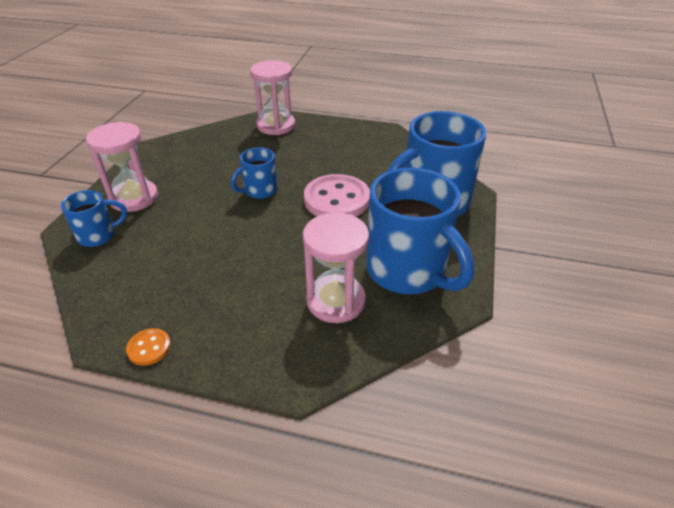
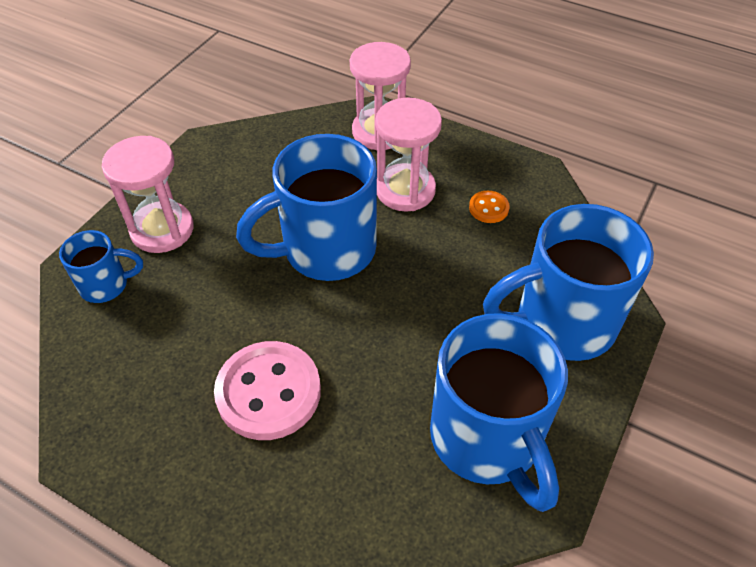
camera: 15 degrees right, 10 degrees up
orange button [126,328,171,366] -> orange button moved to [469,191,510,223]
blue mug [230,147,278,199] -> blue mug [236,134,377,281], size x2.00
pink hourglass [303,213,369,323] -> pink hourglass moved to [375,98,442,212]
pink button [304,174,370,217] -> pink button moved to [214,341,321,440]

